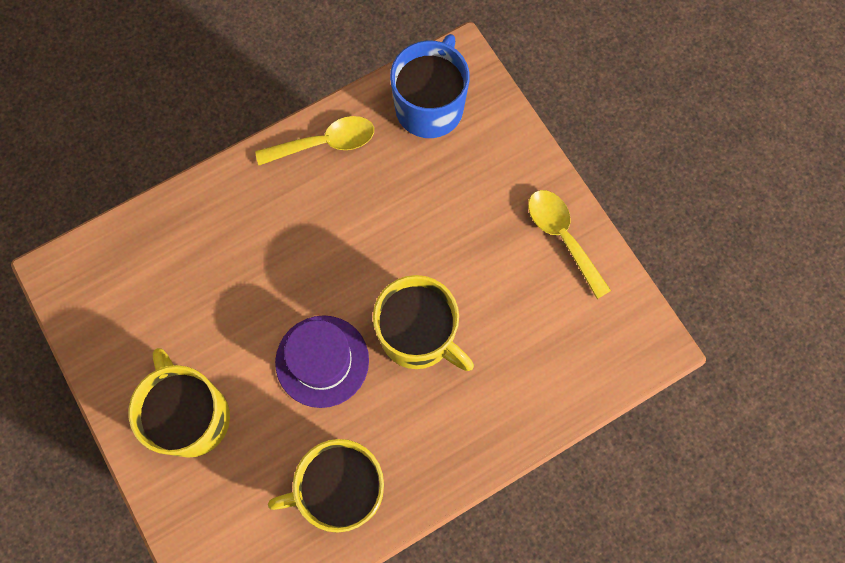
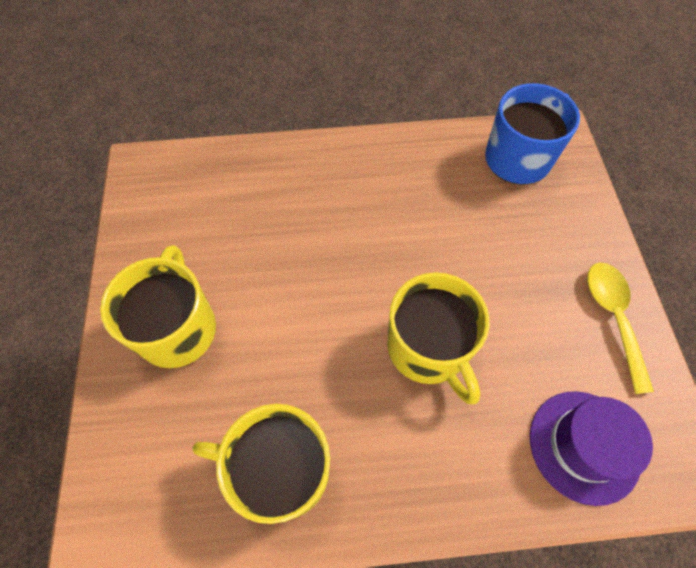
camera: 25 degrees right, 10 degrees down
yellow spoon [255,116,374,165] -> none
purple hat [275,315,369,408] -> purple hat moved to [530,391,653,506]

